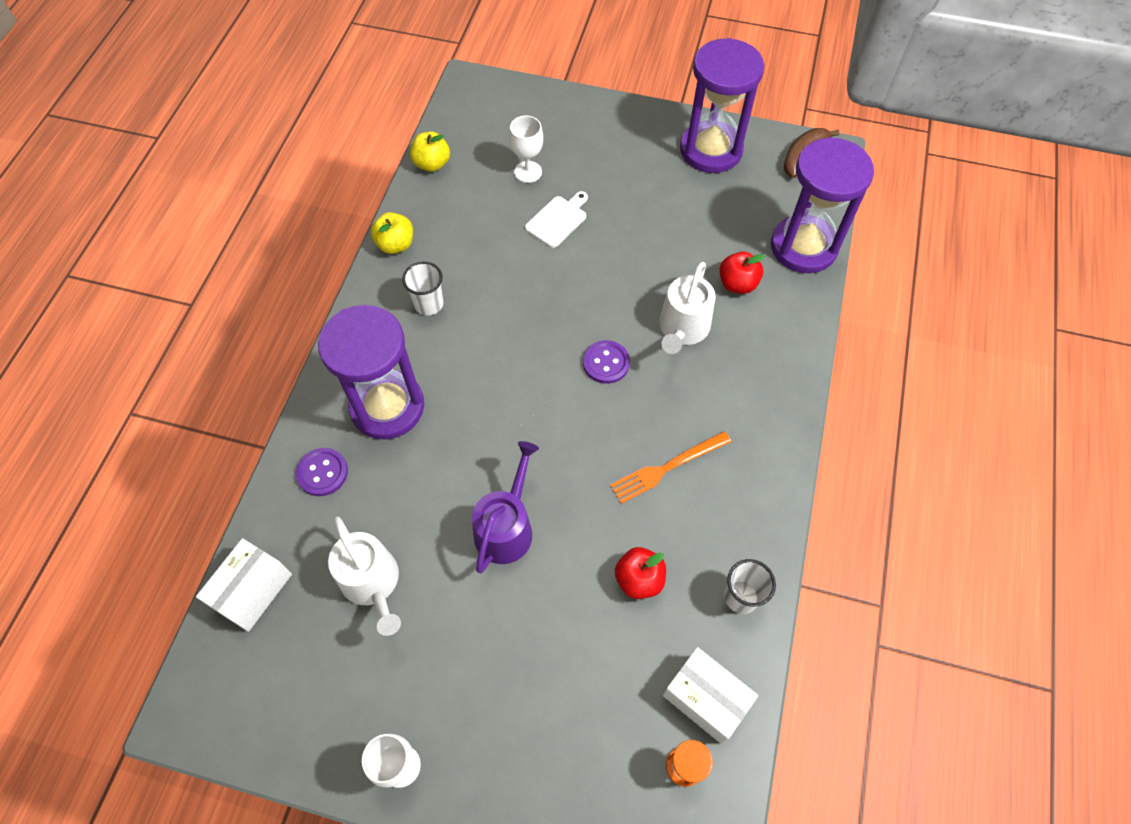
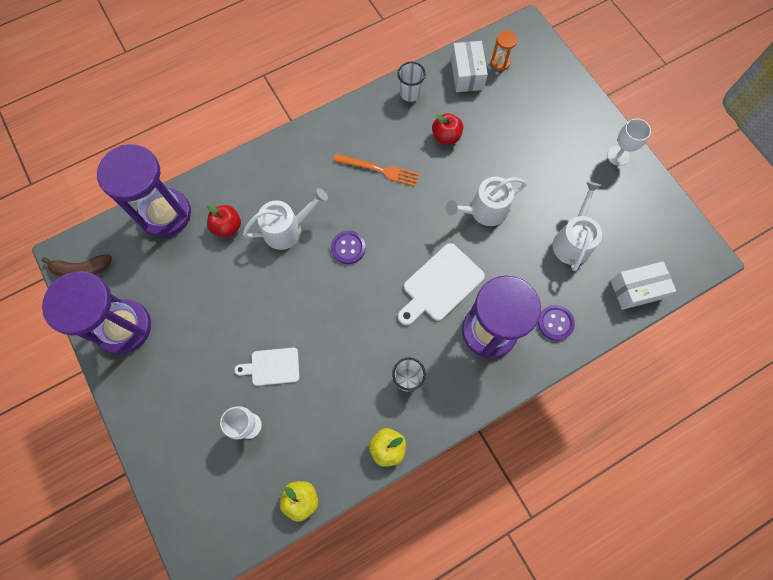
camera: 135 degrees left, 10 degrees up
purple watering can [472,441,539,574] -> white watering can [446,177,527,226]
none -> white cutting board [398,243,485,326]

